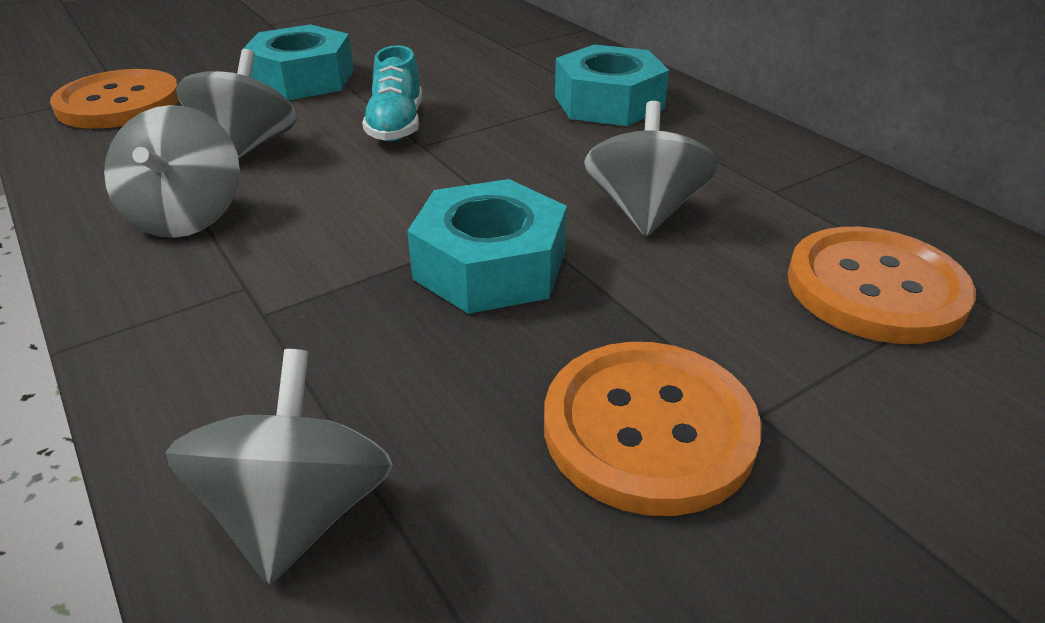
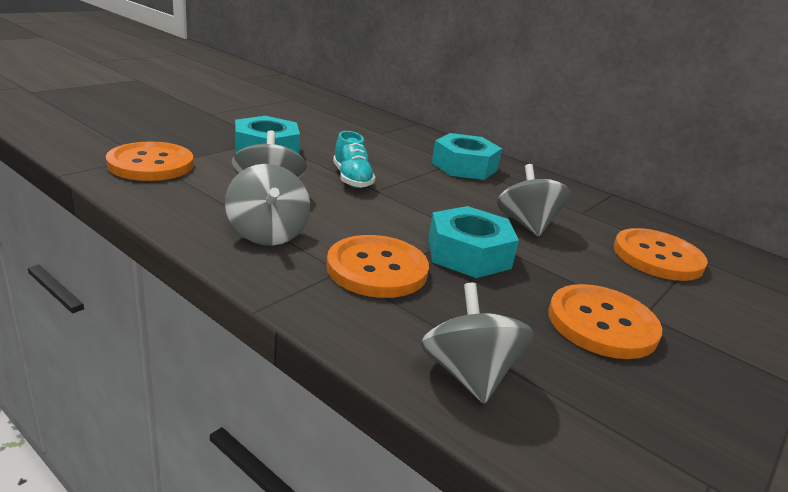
camera: 20 degrees left, 10 degrees down
none -> orange button [326,235,429,298]

